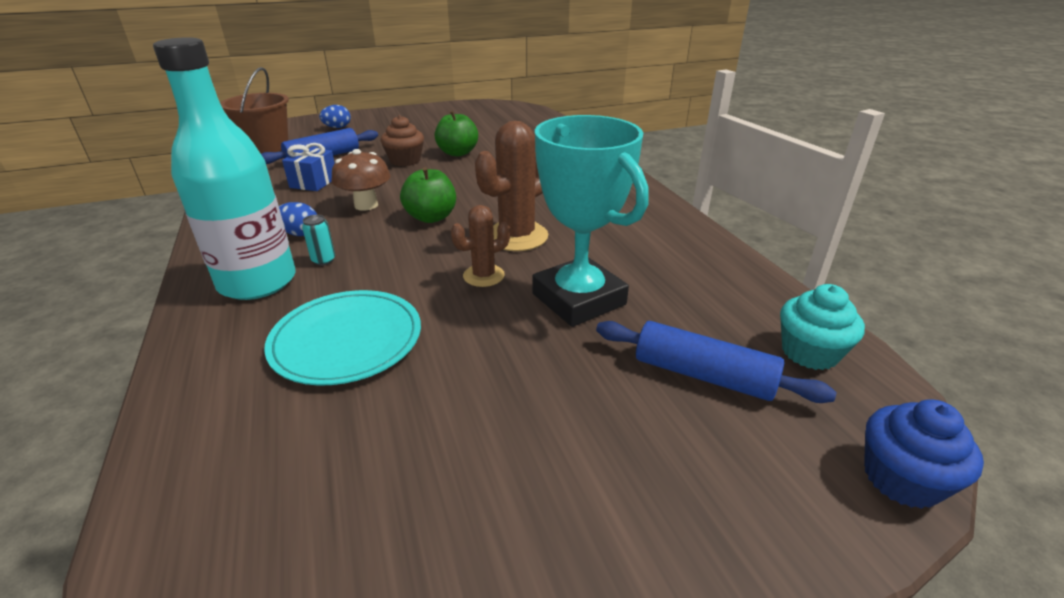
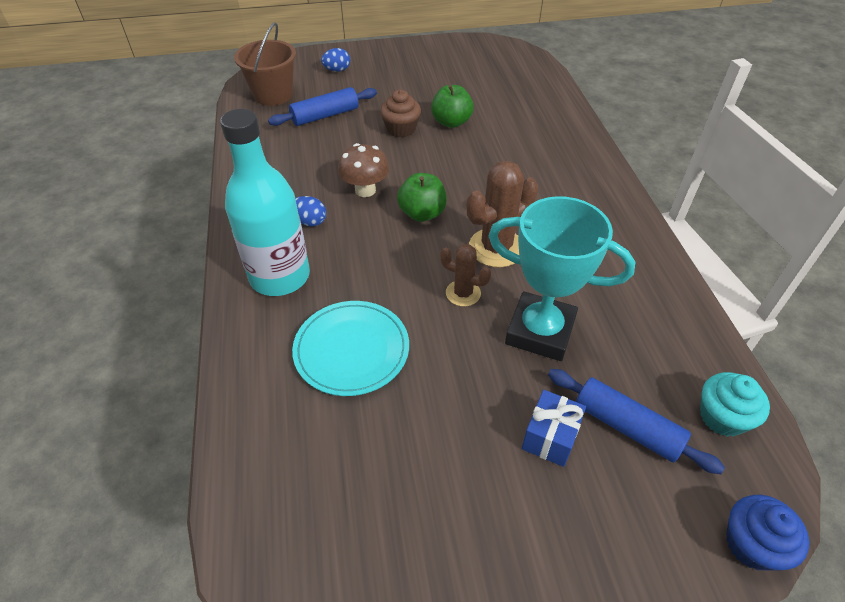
camera: 10 degrees right, 15 degrees up
blue gift [282,143,335,191] -> blue gift moved to [522,390,586,467]
turquoise can [302,215,335,266] -> none
brown cactus [451,205,510,287] -> brown cactus turned 45 degrees clockwise [440,244,491,306]
turquoise trophy [532,115,649,327] -> turquoise trophy turned 45 degrees counterclockwise [488,196,636,361]

